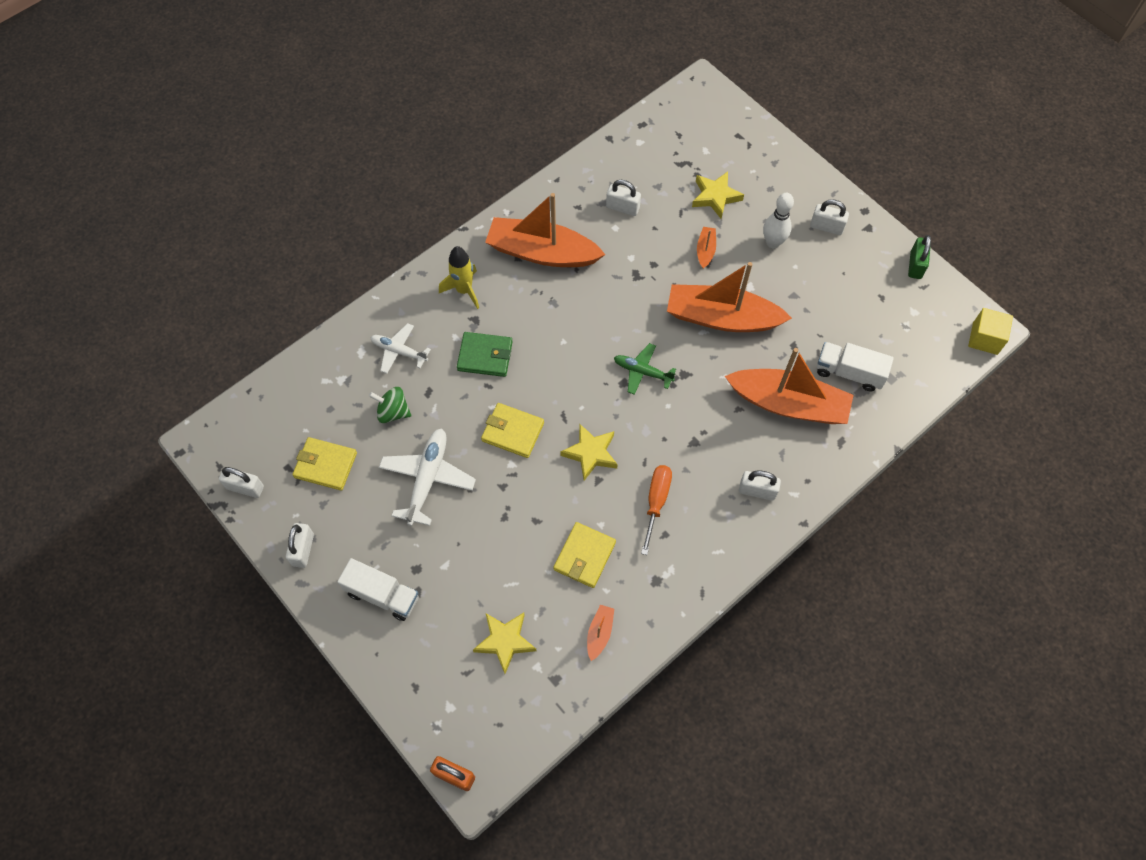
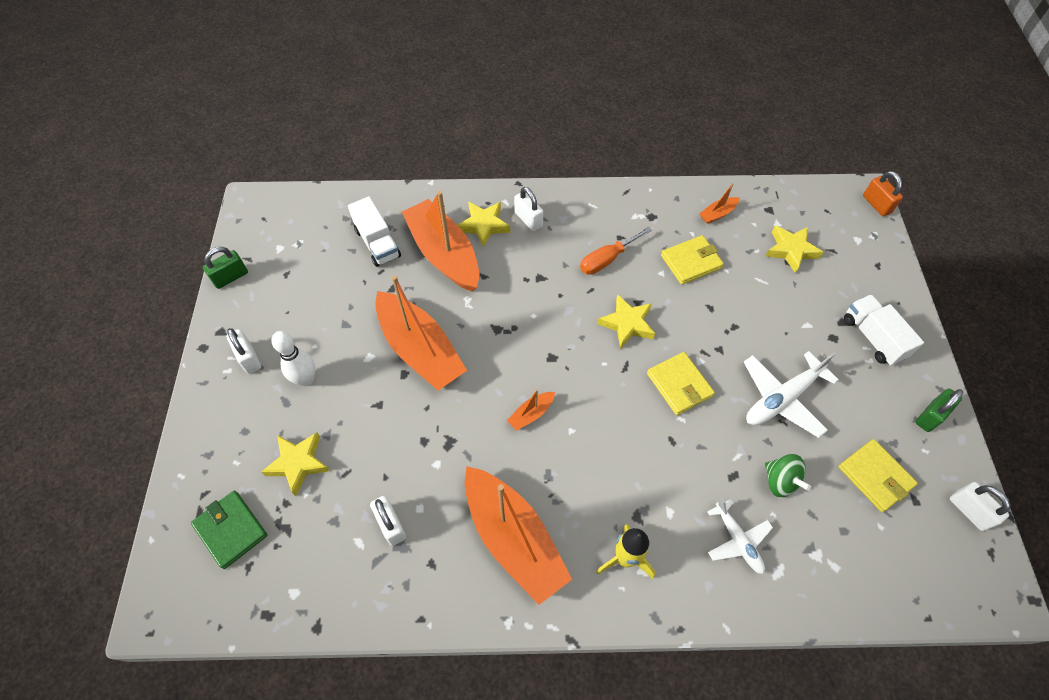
camera: 140 degrees left, 5 degrees down
white padlock [286,523,314,568] -> green padlock [916,389,963,432]
green wallet [457,332,513,377] -> green wallet moved to [191,491,268,569]
green plane [614,343,676,395] -> none
orange boat [697,227,716,269] -> orange boat moved to [507,389,555,431]
yellow cube [968,308,1013,355] -> none
none -> yellow star [458,202,510,247]

